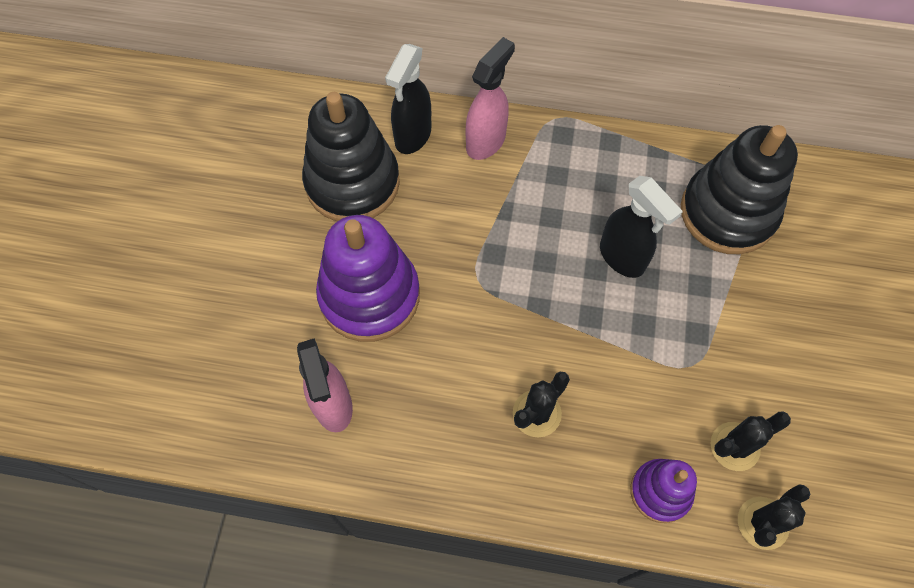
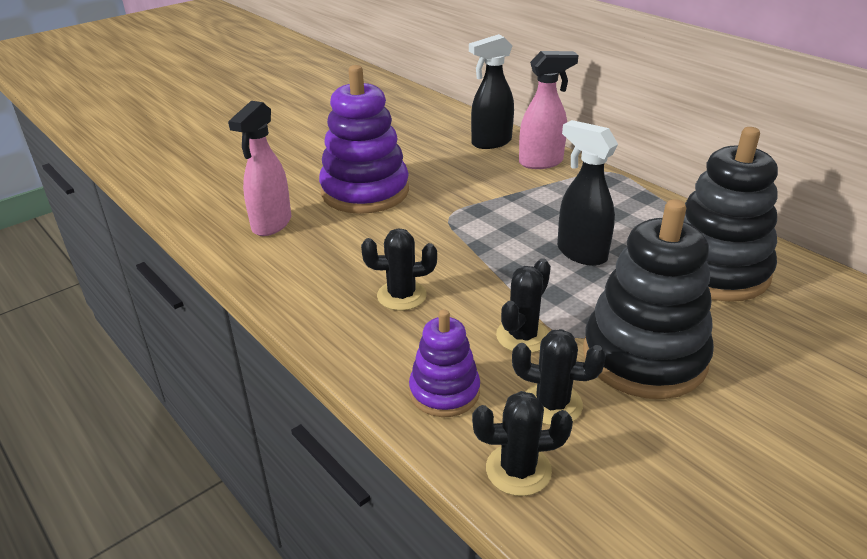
camera: 40 degrees right, 30 degrees down
black stacking toy [302,92,400,222] -> black stacking toy moved to [583,199,714,399]
black spray bottle [600,176,683,278] -> black spray bottle turned 135 degrees clockwise [557,120,618,266]
none -> black cactus [496,258,551,353]

